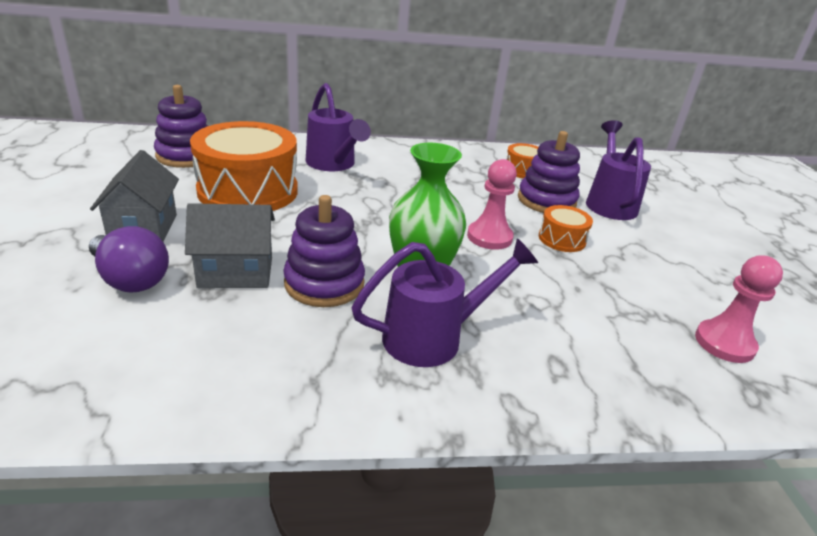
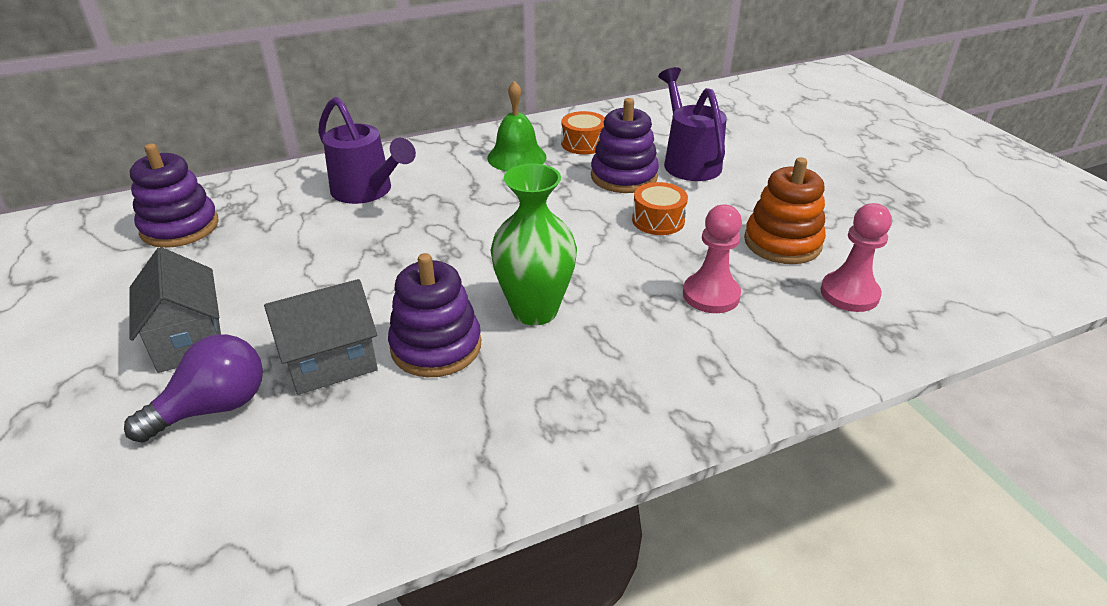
camera: 15 degrees left, 5 degrees up
purple light bulb [89,226,169,293] -> purple light bulb turned 60 degrees counterclockwise [124,334,263,443]
orange drum [190,121,298,211] -> none
purple watering can [351,238,538,367] -> none
pink pawn [467,159,517,250] -> pink pawn moved to [683,205,742,313]
none -> green bell [487,81,547,171]
none -> orange stacking toy [744,157,826,264]

